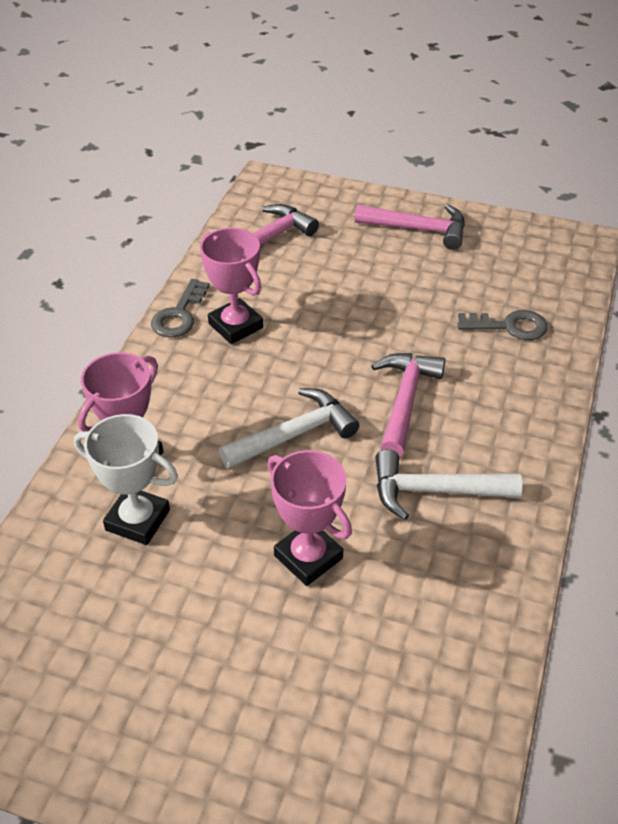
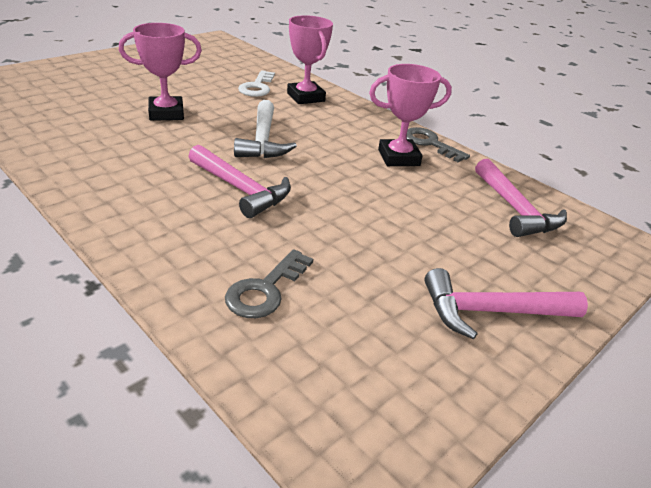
camera: 115 degrees right, 10 degrees down
white trophy [74,414,178,545] -> white key [238,70,275,97]
pink hammer [355,204,465,250] -> pink hammer turned 45 degrees clockwise [424,268,588,339]
white hammer [375,449,522,520] -> none

